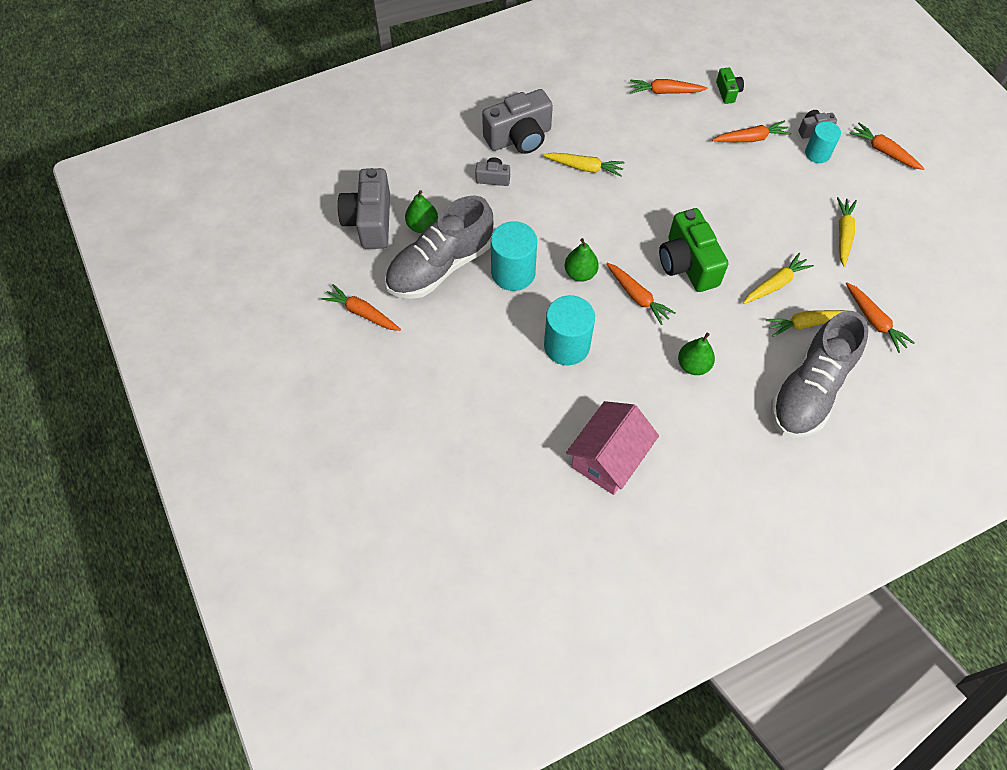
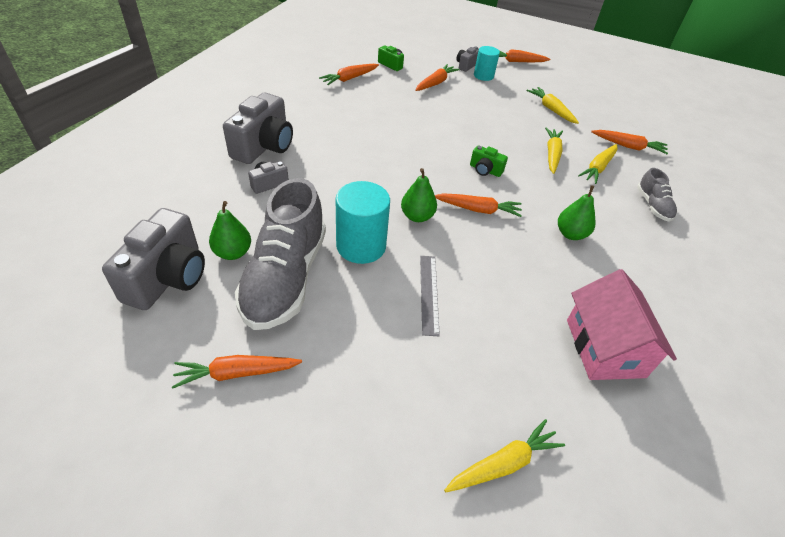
camera: 45 degrees left, 15 degrees down
grey camera [338,168,390,249] -> grey camera turned 120 degrees counterclockwise [102,208,205,310]
yellow carrot [543,153,625,177] -> yellow carrot moved to [444,419,565,492]
turquoise cylinder [544,295,595,365] -> none
green camera [659,208,728,292] -> green camera [470,145,508,177], size x0.49
grey shoe [771,311,869,438] -> grey shoe [637,168,677,222], size x0.47
none -> grey ruler [420,256,440,336]

